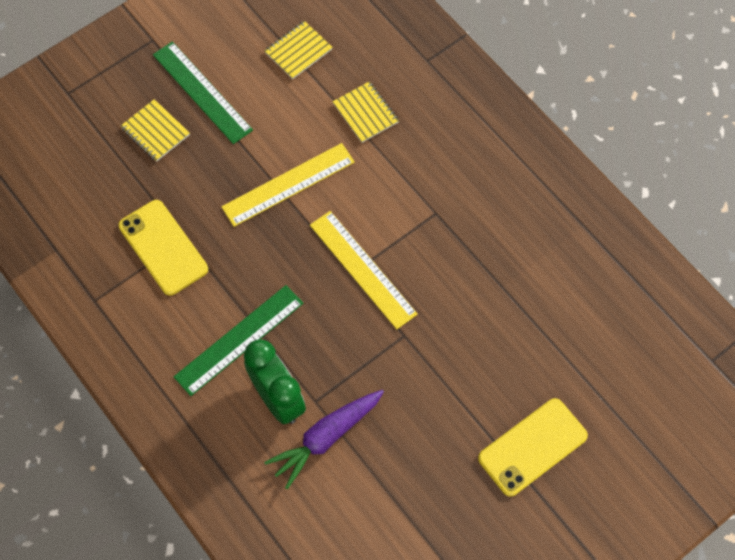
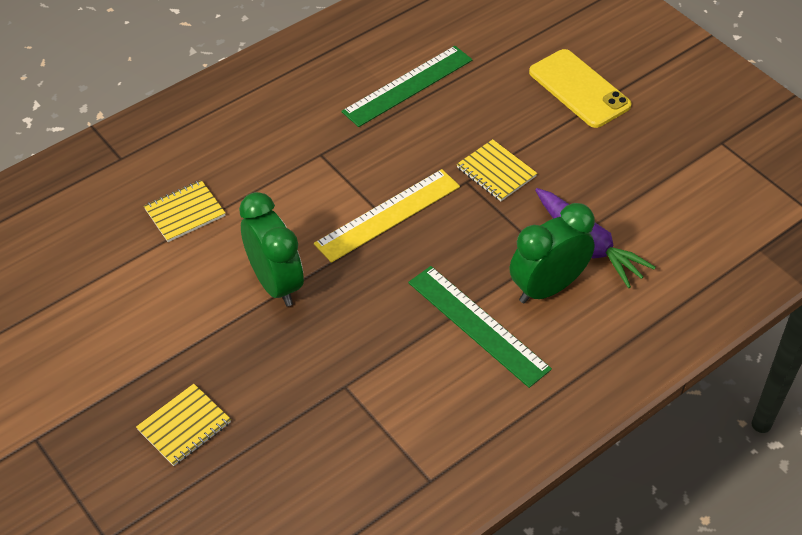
camera: 90 degrees left, 15 degrees down
yellow phone [118,200,208,296] -> none
green ruler [153,41,253,144] -> green ruler moved to [341,46,473,127]
yellow ruler [221,143,355,227] -> green clock [239,192,304,307]
yellow notebook [264,21,333,79] -> yellow notebook moved to [457,139,537,201]

